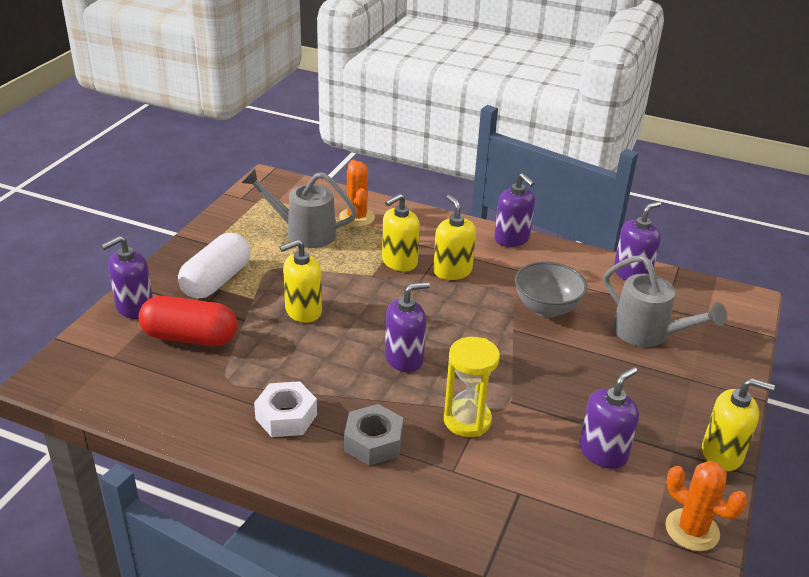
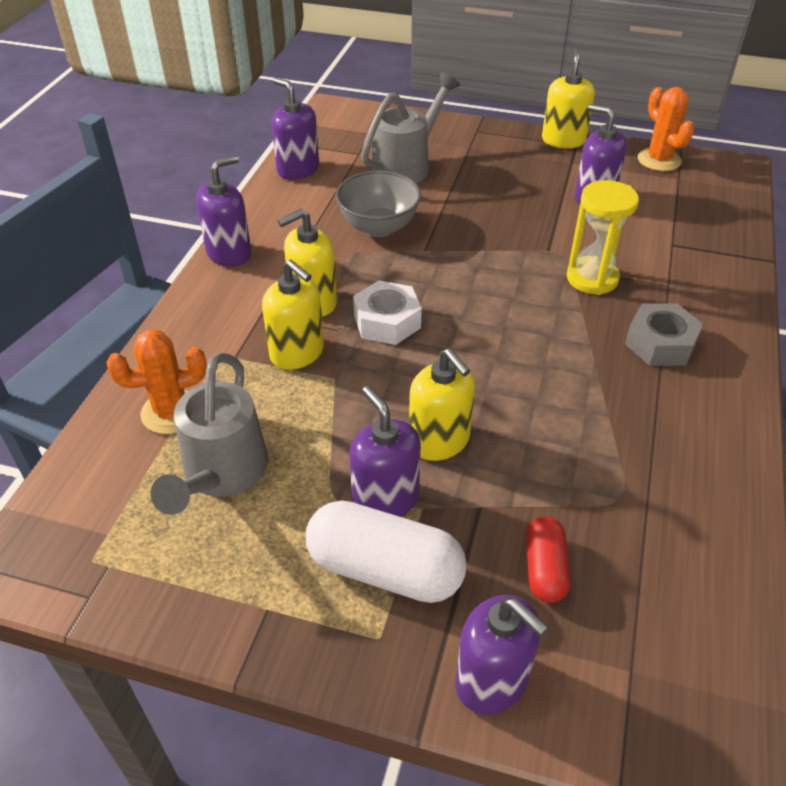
camera: 95 degrees left, 10 degrees up
red capsule [138,296,237,346] -> red capsule [526,517,570,603], size x0.56
white nut [254,381,317,437] -> white nut moved to [353,281,422,345]
purple soap dispenser [385,282,430,372] -> purple soap dispenser moved to [349,386,421,517]
orange cactus [665,461,748,551] -> orange cactus turned 60 degrees counterclockwise [638,87,694,171]

